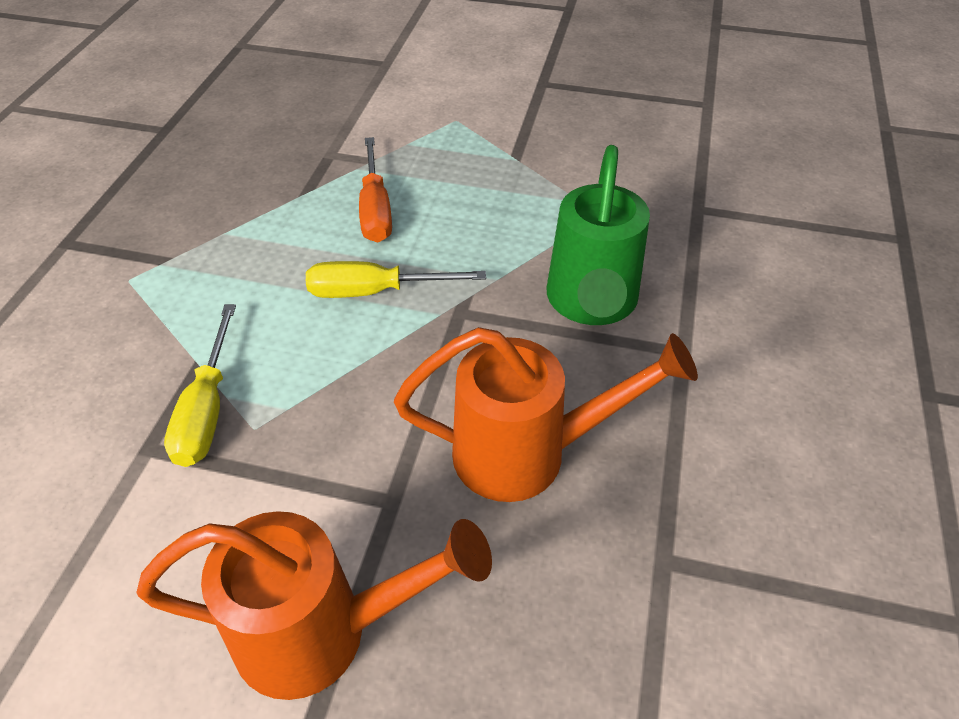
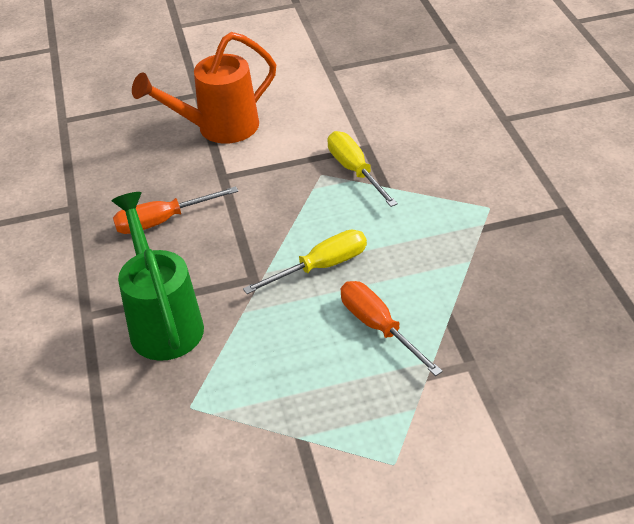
camera: 155 degrees right, 5 degrees down
orange watering can [394,327,698,502] -> orange screwdriver [113,186,238,234]

